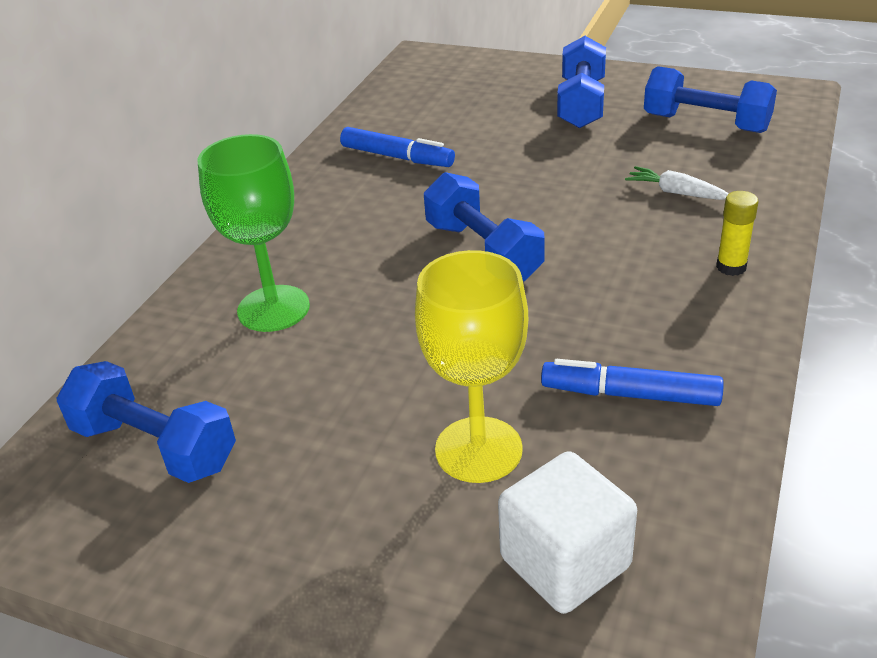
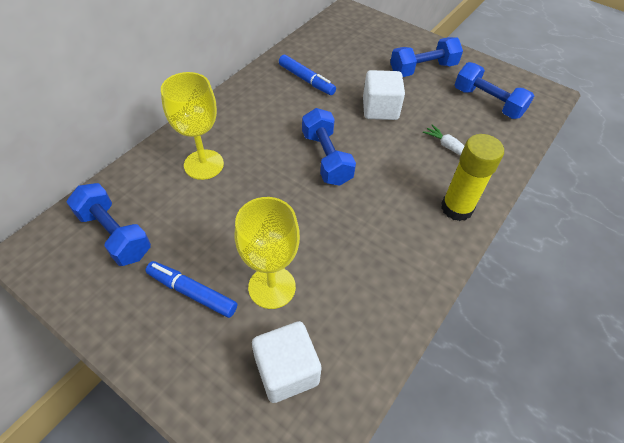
camera: 10 degrees right, 15 degrees up
green goblet [197,134,310,332] -> yellow goblet [161,72,224,180]
blue marker [541,359,724,406] -> blue marker moved to [146,261,237,318]
blue dumbbell [557,36,606,128] -> blue dumbbell turned 45 degrees clockwise [390,37,463,77]
yellow glue stick [716,191,758,276] -> yellow glue stick [441,134,504,221], size x1.88
none -> white cube [363,70,405,120]

